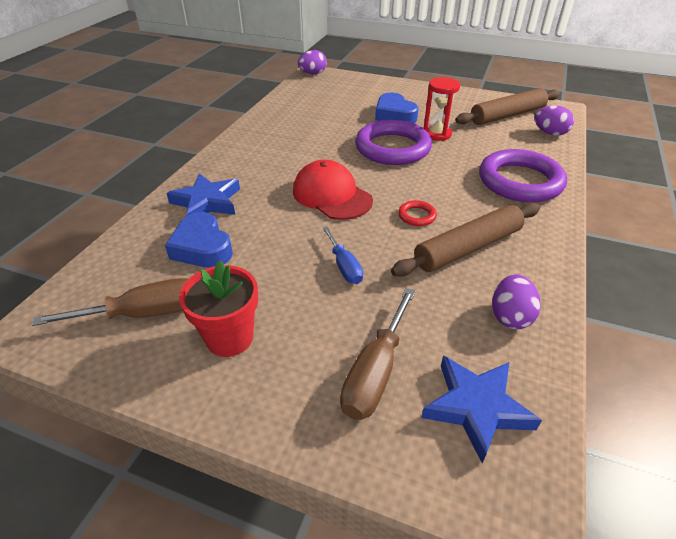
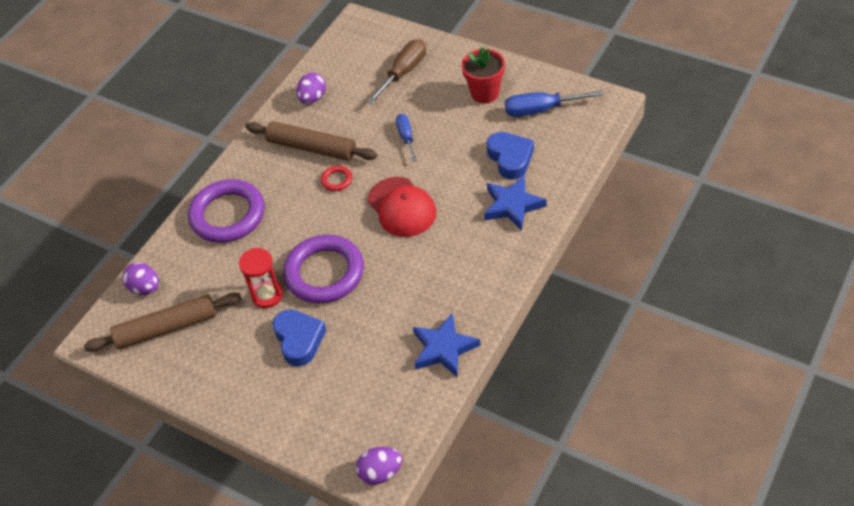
camera: 165 degrees left, 10 degrees up
brown screwdriver [32,278,188,326] -> blue screwdriver [505,90,603,117]
brown rolling pin [391,202,540,277] -> brown rolling pin turned 45 degrees clockwise [245,121,377,161]
blue star [421,356,542,463] -> blue star moved to [413,313,481,378]

